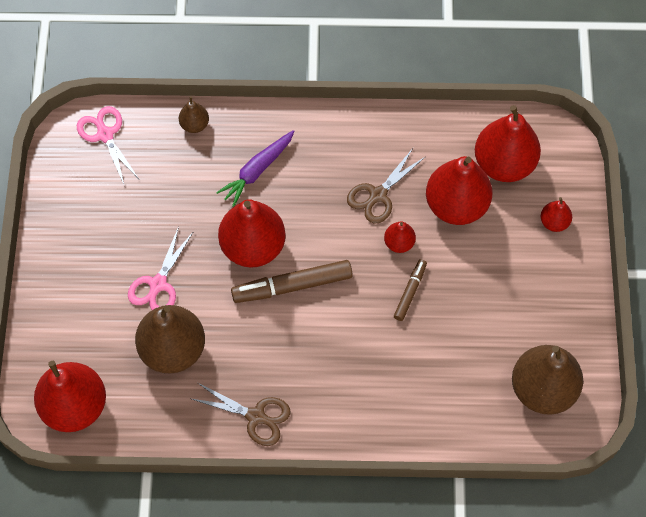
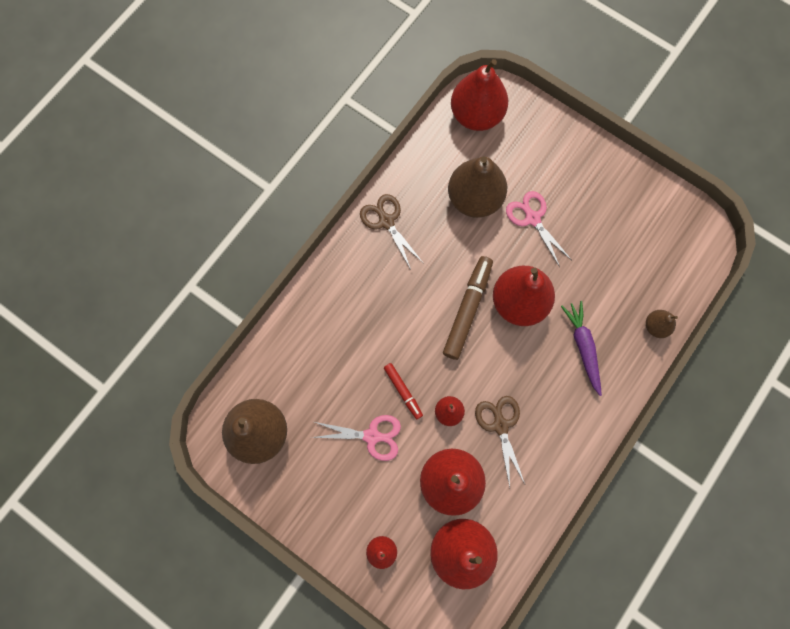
camera: 125 degrees right, 10 degrees up
pink scissors [77,106,139,184] -> pink scissors moved to [311,415,401,461]
brown scissors [192,383,290,446] -> brown scissors turned 90 degrees clockwise [360,194,422,270]
brown marker [394,259,427,321] -> red marker [384,363,423,419]

